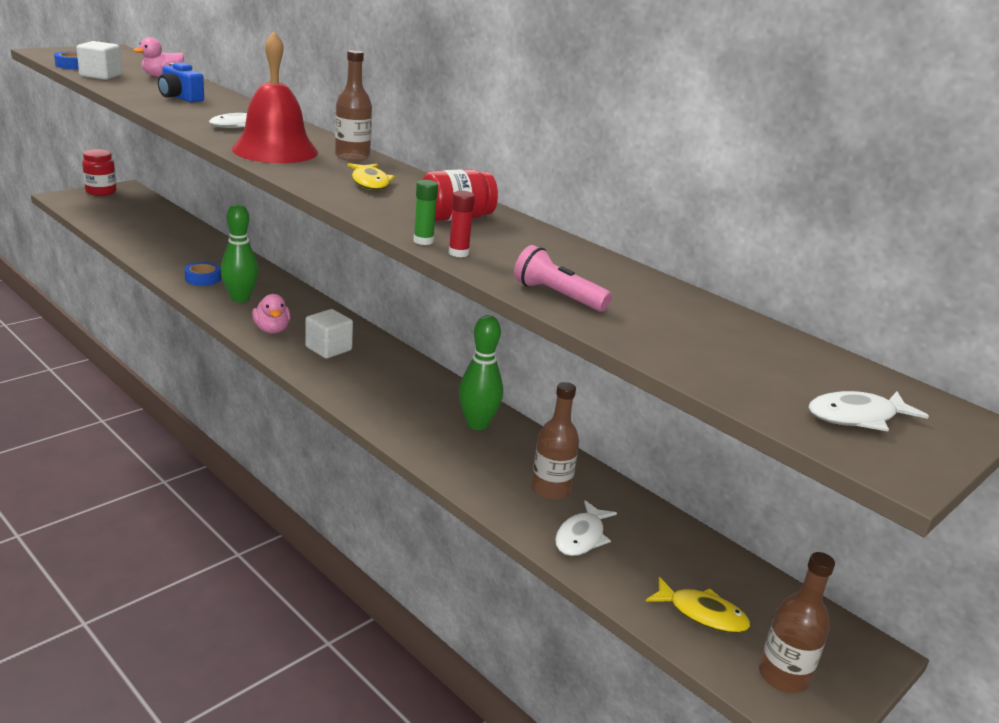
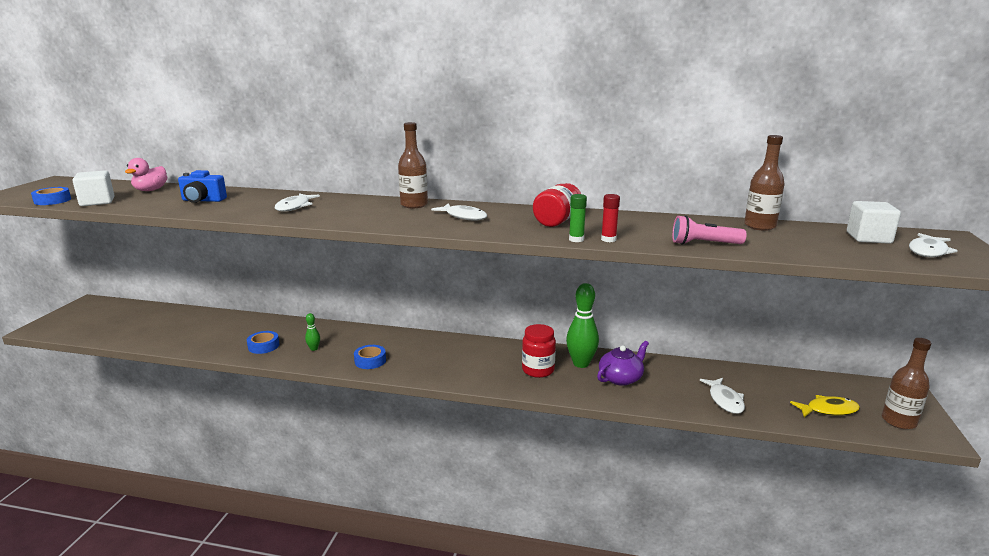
camera: 30 degrees left, 5 degrees down
red jar [82,149,117,196] -> red jar moved to [522,324,556,378]
green bowling pin [221,204,259,302] -> green bowling pin [305,313,320,351], size x0.47
red bell [232,32,318,163] -> none
pink duck [252,294,291,334] -> blue tape [354,345,386,369]
white cube [305,309,353,358] -> white cube moved to [847,201,901,244]
yellow fish [348,163,395,190] -> white fish [431,204,487,221]
brown bottle [531,382,579,500] -> brown bottle moved to [744,135,785,231]
none -> purple teapot [597,341,649,386]

